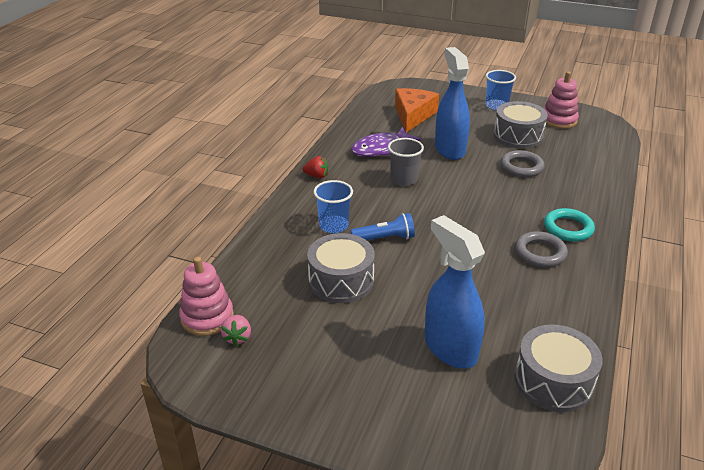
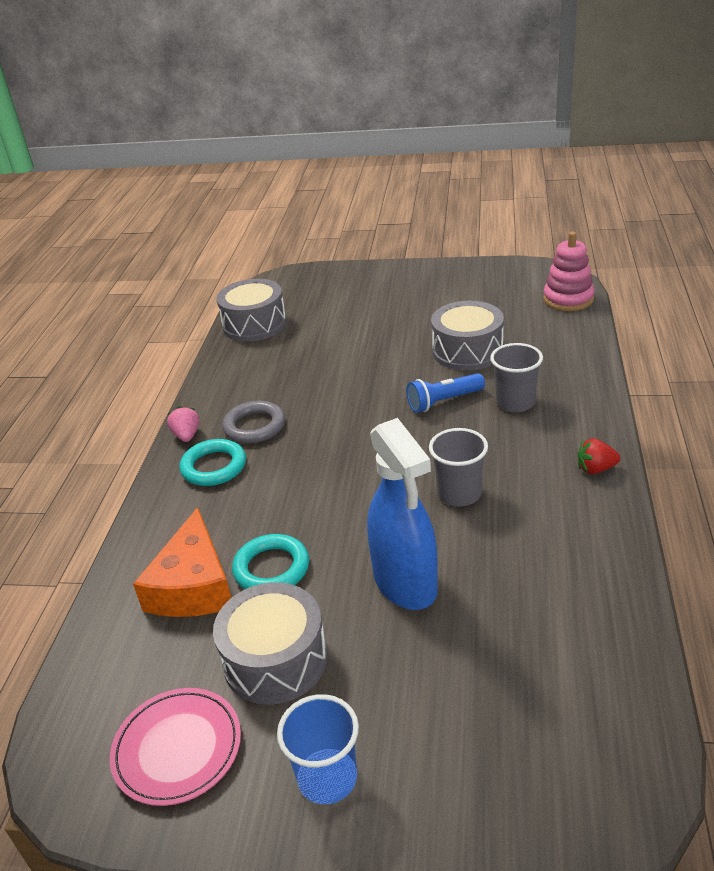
camera: 170 degrees right, 0 degrees up
pink strawberry [221,315,251,346] -> pink strawberry moved to [167,406,199,442]
blue cup [313,180,353,233] -> grey cup [490,343,543,412]
purple fish [351,127,421,157] -> none
orange cheese [395,88,439,133] -> orange cheese moved to [133,507,231,617]
blue spray bottle [425,215,485,369] -> none
grey ring [500,150,545,177] -> turquoise ring [232,534,309,589]
pink stacking toy [544,71,579,129] -> pink plate [110,688,241,806]

